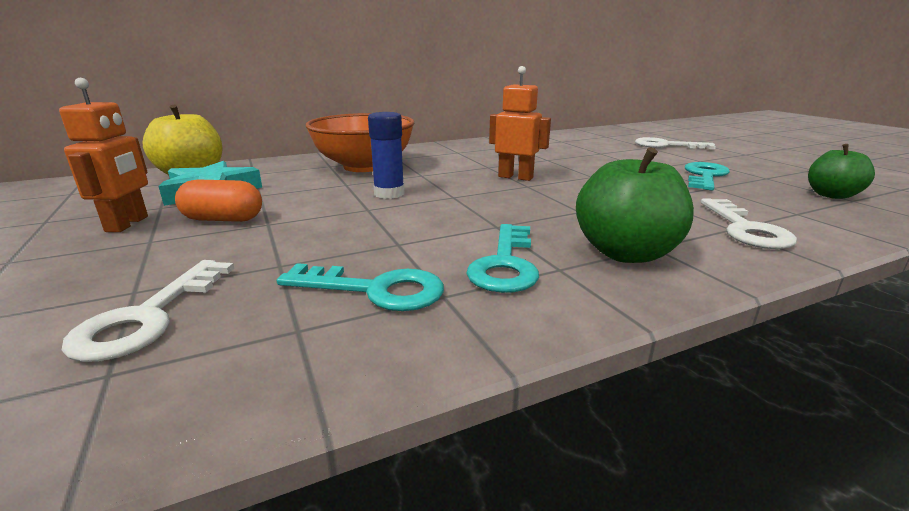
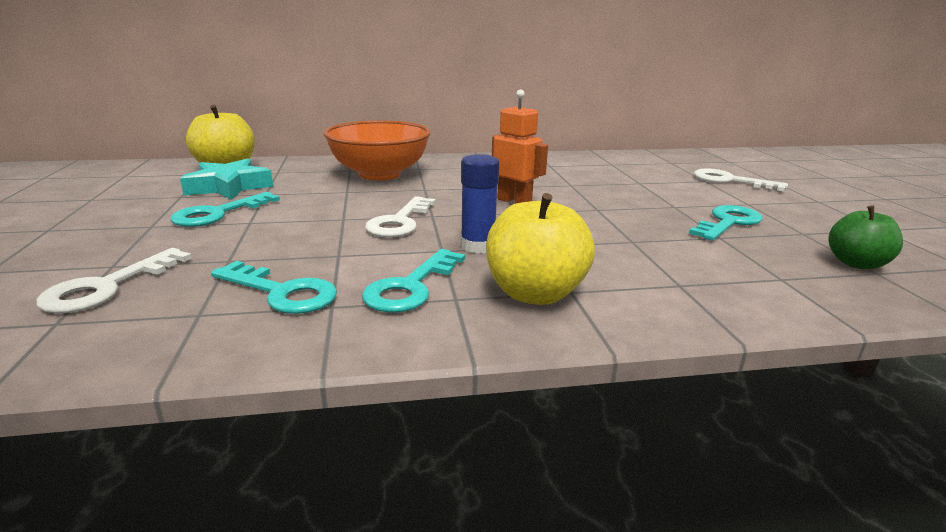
camera: 15 degrees right, 0 degrees up
orange robot [59,78,148,232] -> none
orange capsule [175,180,262,222] -> turquoise key [171,192,280,227]
blue glue stick [368,112,405,199] -> blue glue stick moved to [461,154,500,254]
green apple [576,147,694,263] -> yellow apple [486,193,595,305]
white key [701,198,797,249] -> white key moved to [365,196,436,237]

